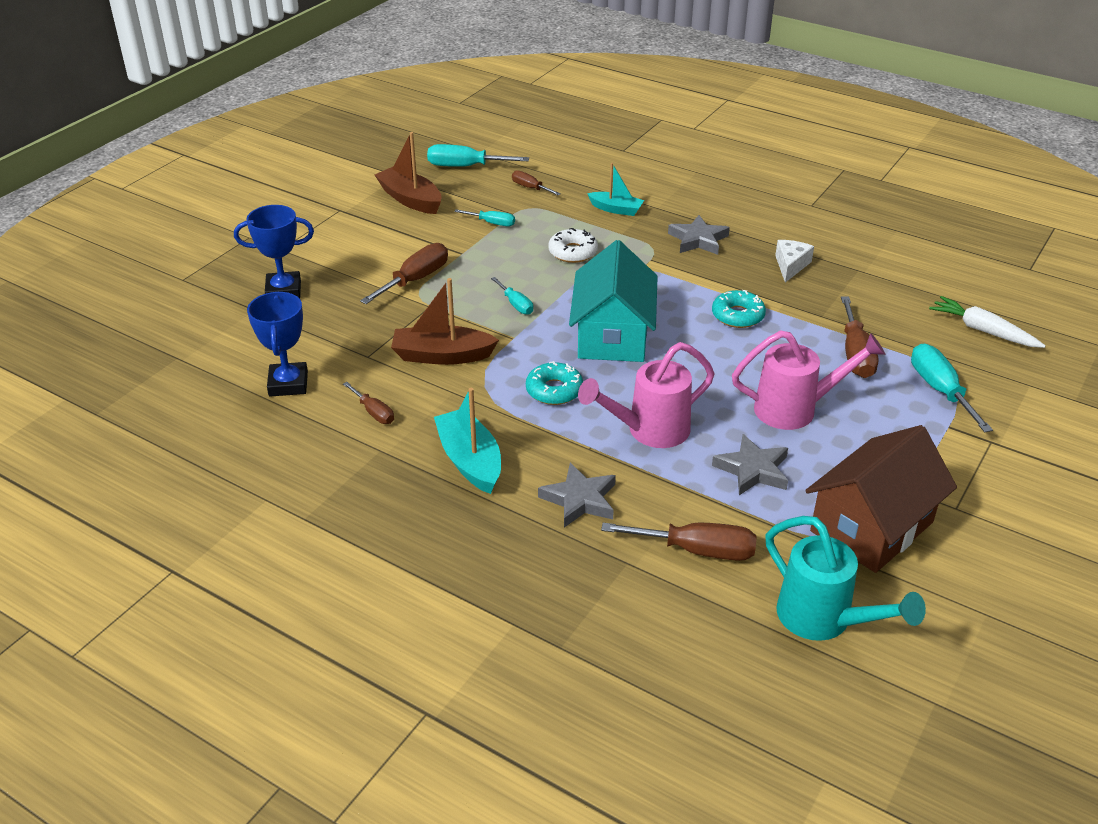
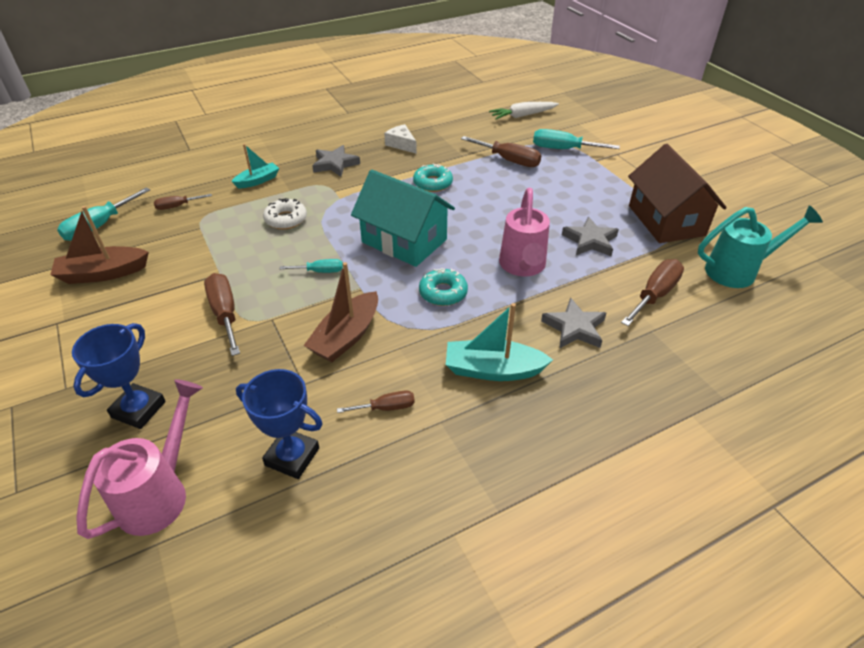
camera: 60 degrees left, 5 degrees up
turquoise screwdriver [454,209,515,226] -> none
pink watering can [732,330,885,430] -> pink watering can moved to [76,379,203,539]

